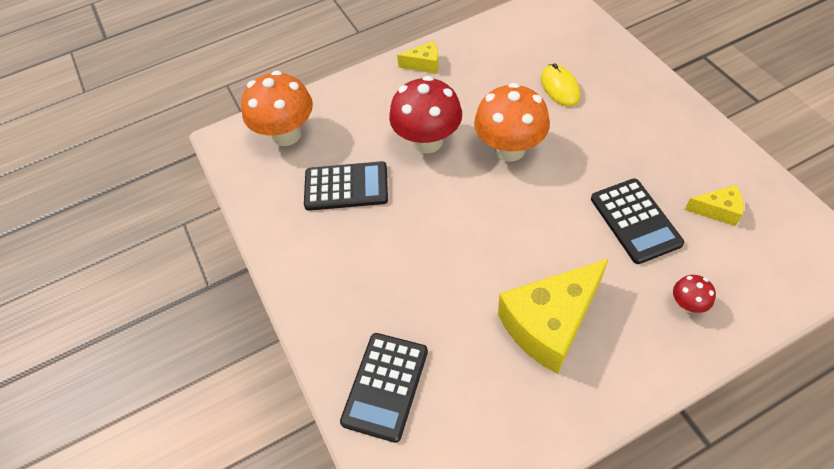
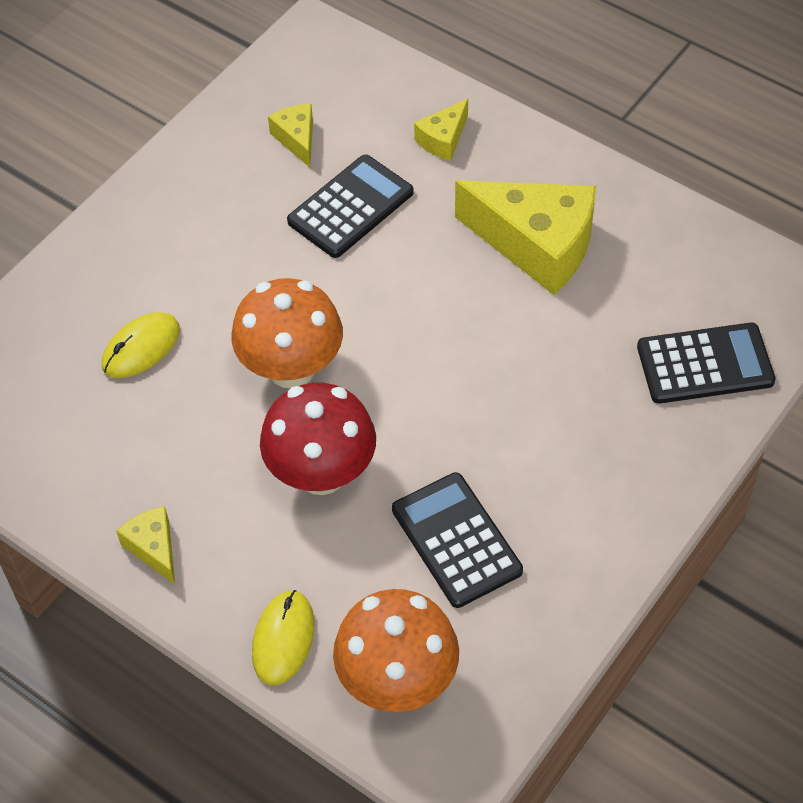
camera: 120 degrees left, 0 degrees up
red mushroom [673,275,716,313] -> yellow cheese [414,99,468,161]
none -> yellow mouse [252,590,314,685]

